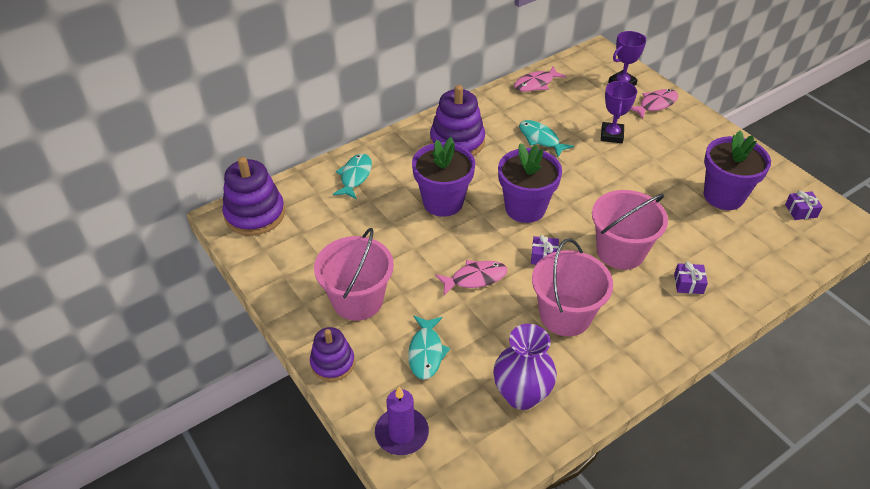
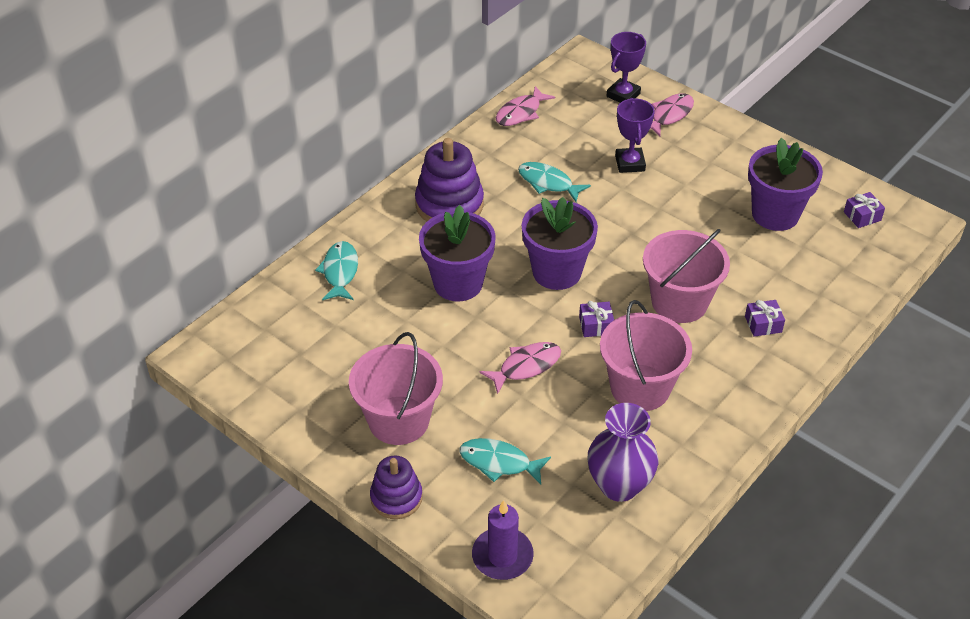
camera: 15 degrees left, 0 degrees up
purple stacking toy [222,157,285,236] -> none
turquoise fish [408,316,450,380] -> turquoise fish turned 120 degrees clockwise [459,438,551,485]

